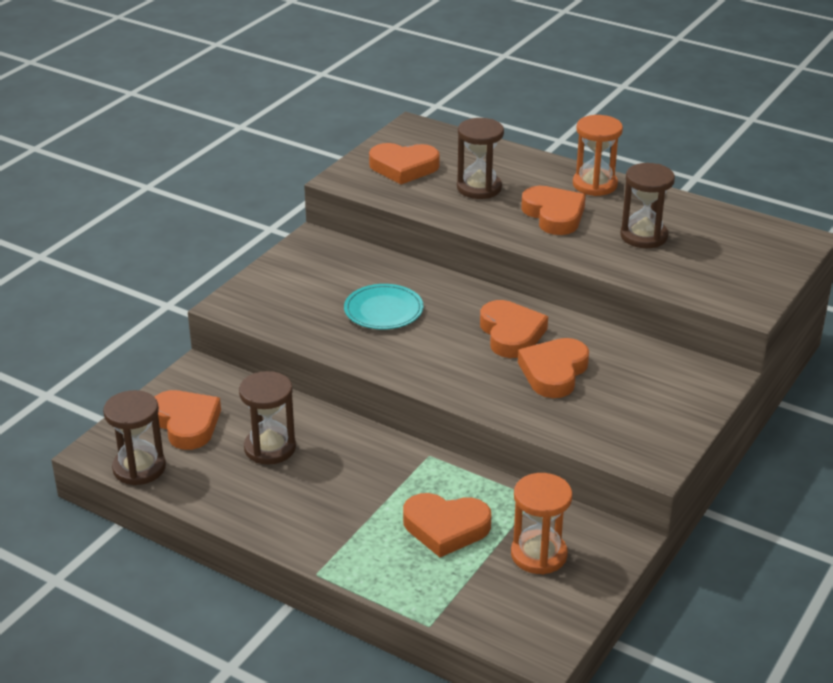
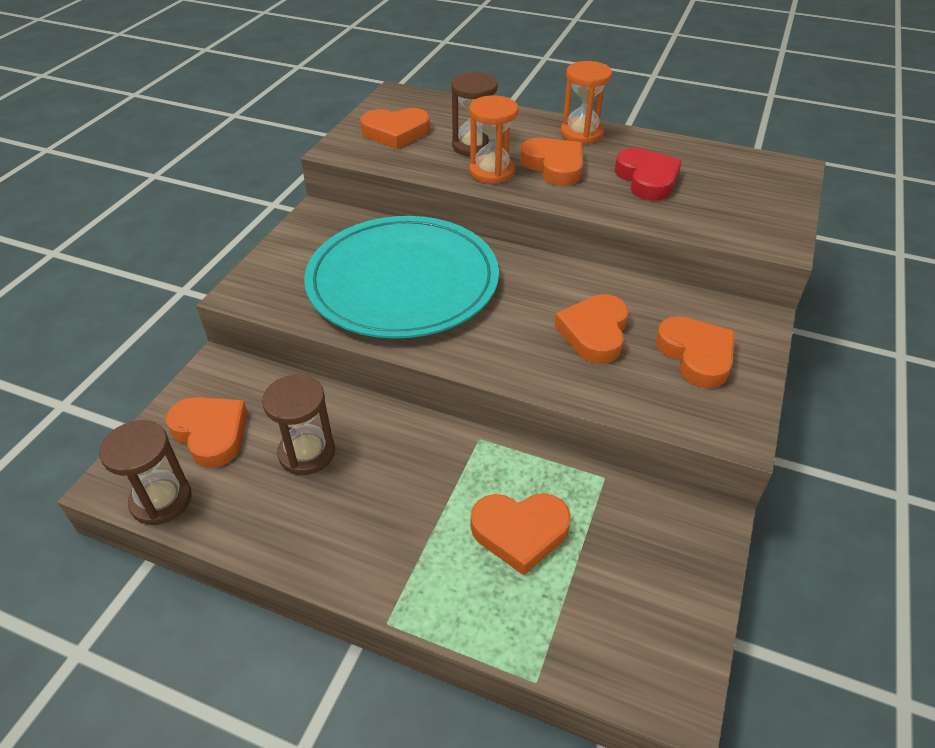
camera: 10 degrees left, 10 degrees up
turquoise plate [344,284,424,329] -> turquoise plate [304,216,499,339], size x2.34
orange heart [480,300,548,358] -> orange heart moved to [656,316,735,388]
orange hourglass [511,473,572,574] -> orange hourglass moved to [469,95,518,184]
brown hourglass [620,163,675,248] -> red heart [615,148,682,201]

